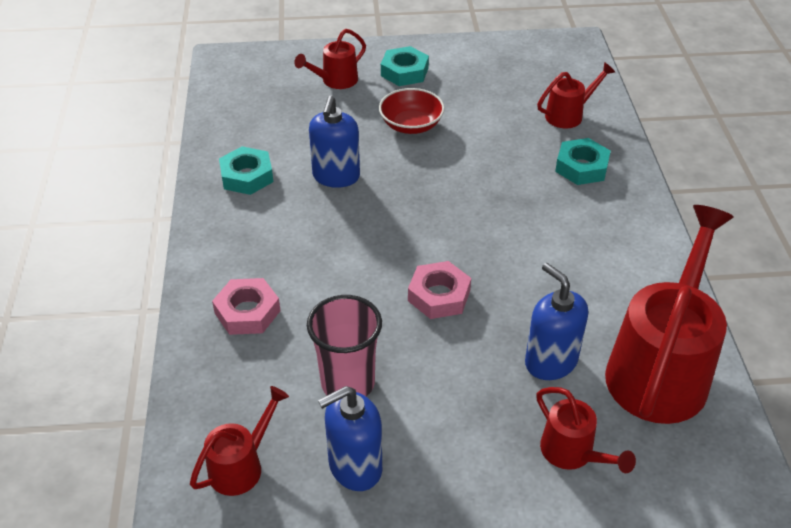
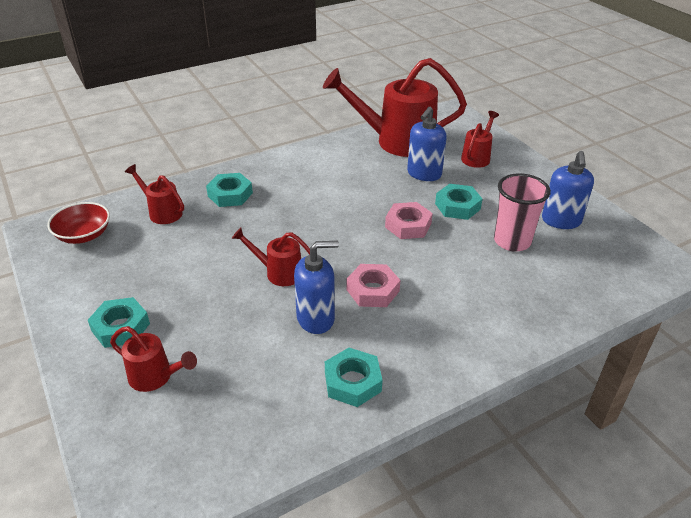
camera: 115 degrees left, 5 degrees down
red watering can [190,386,289,496] -> red watering can moved to [232,228,310,286]
pink nut [212,278,281,335] -> pink nut moved to [347,264,400,307]
blue soap dispenser [318,386,382,491] -> blue soap dispenser turned 60 degrees clockwise [542,151,594,229]
red bowl [379,88,445,134] -> red bowl moved to [47,202,110,244]
none -> turquoise nut [435,184,482,220]

